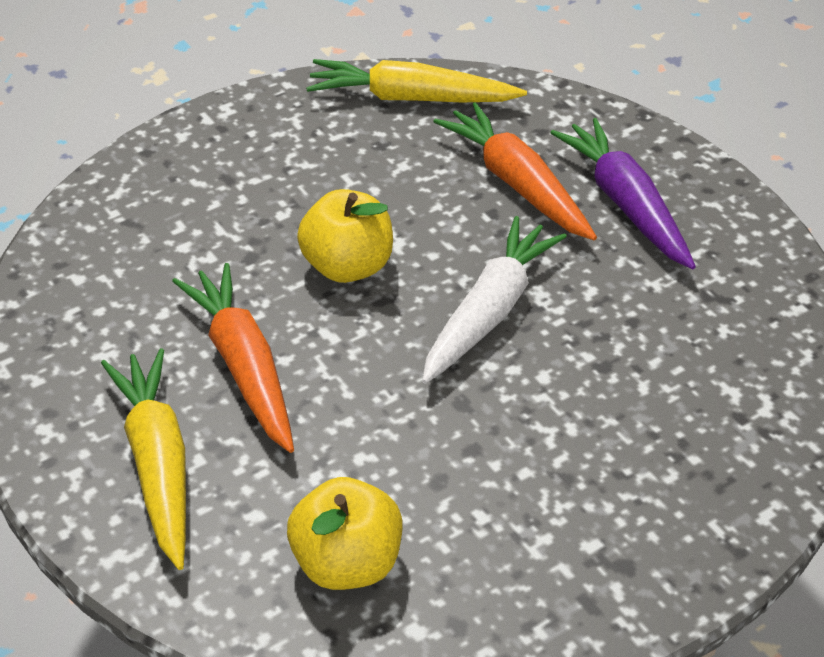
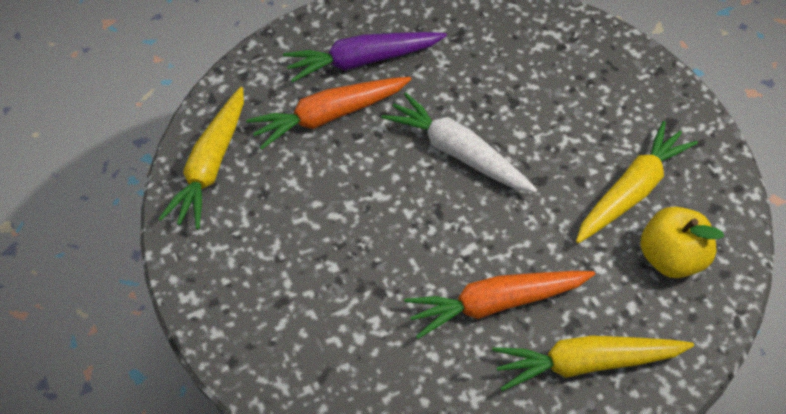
camera: 80 degrees left, 10 degrees up
yellow apple [297,189,393,283] -> none
none -> yellow carrot [576,121,698,244]

